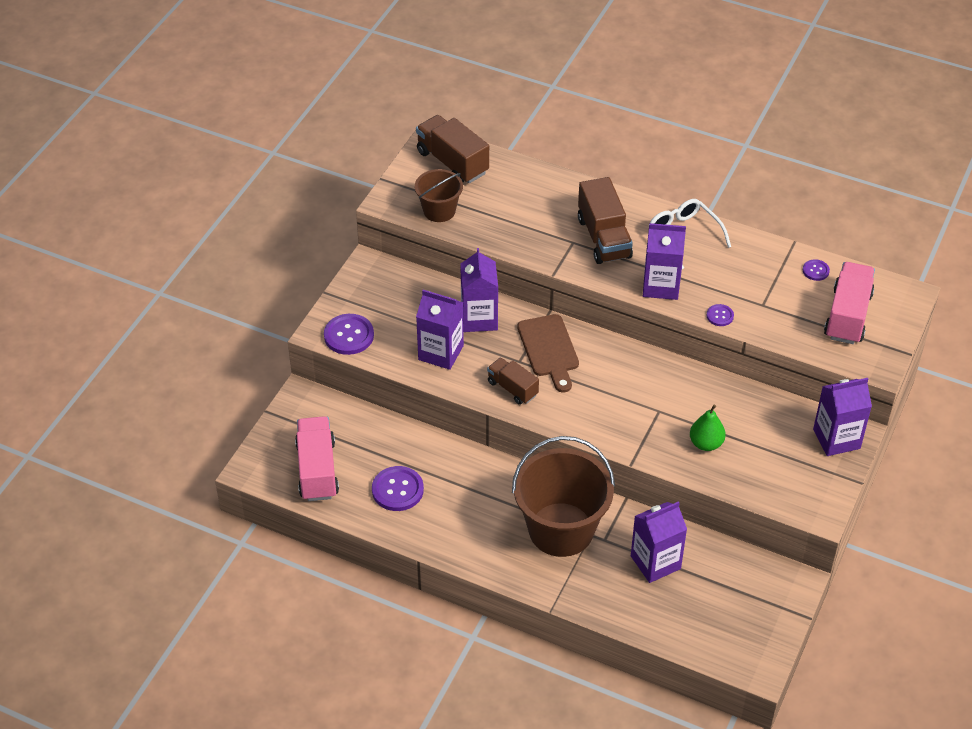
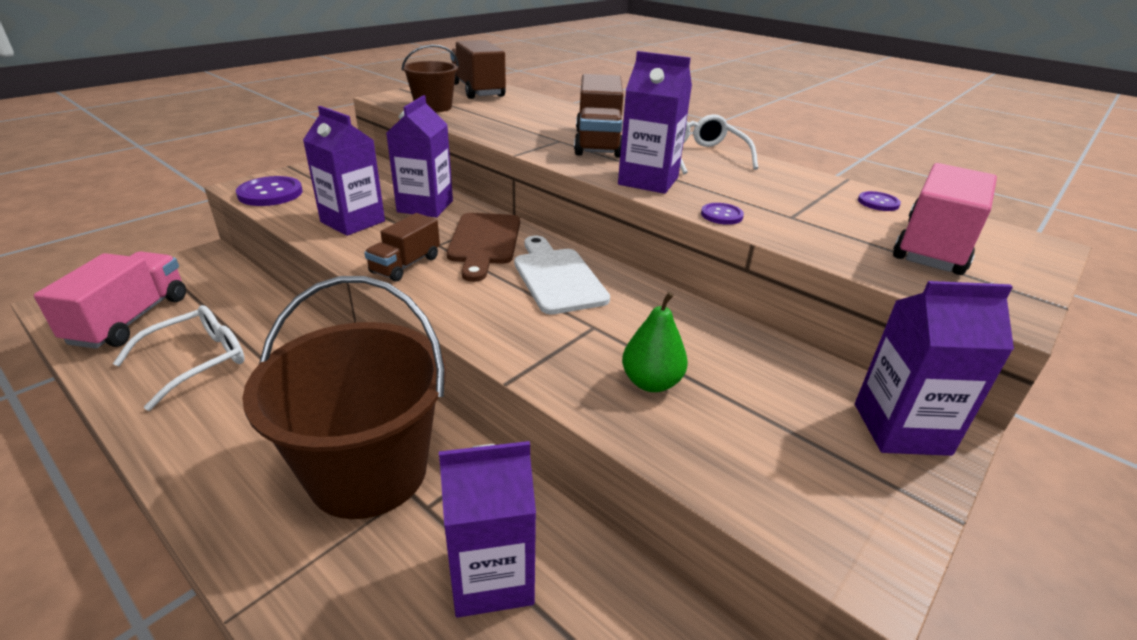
camera: 15 degrees right, 15 degrees down
purple button [372,466,424,511] -> white glasses [113,305,245,411]
brown truck [487,357,539,405] -> brown truck turned 120 degrees counterclockwise [364,213,440,282]
none -> white cutting board [514,236,610,315]

